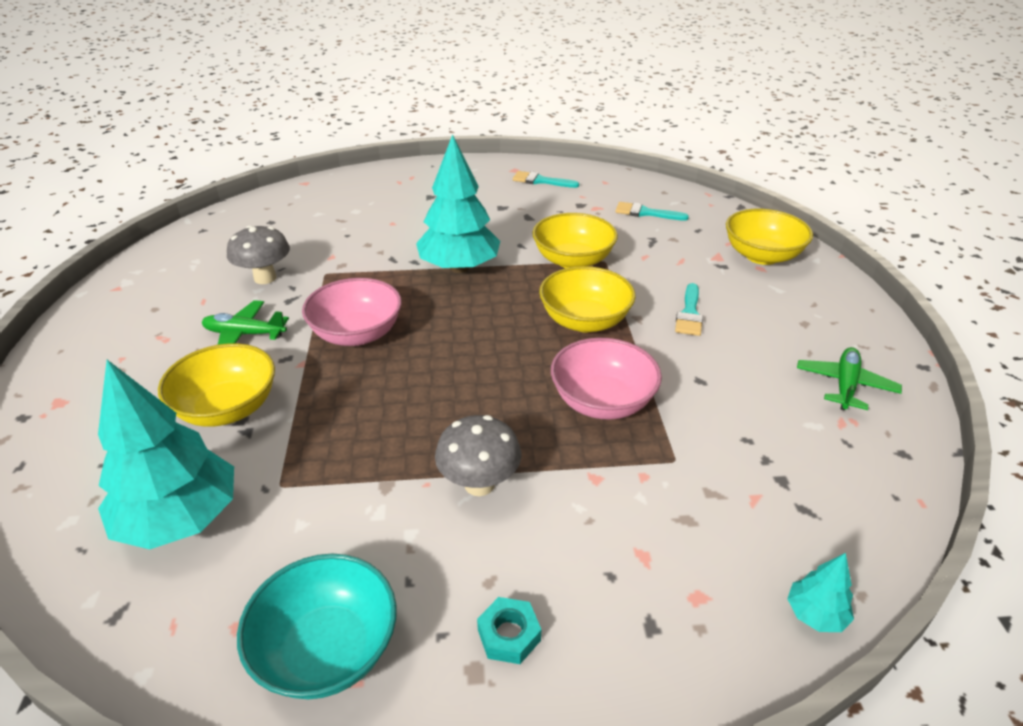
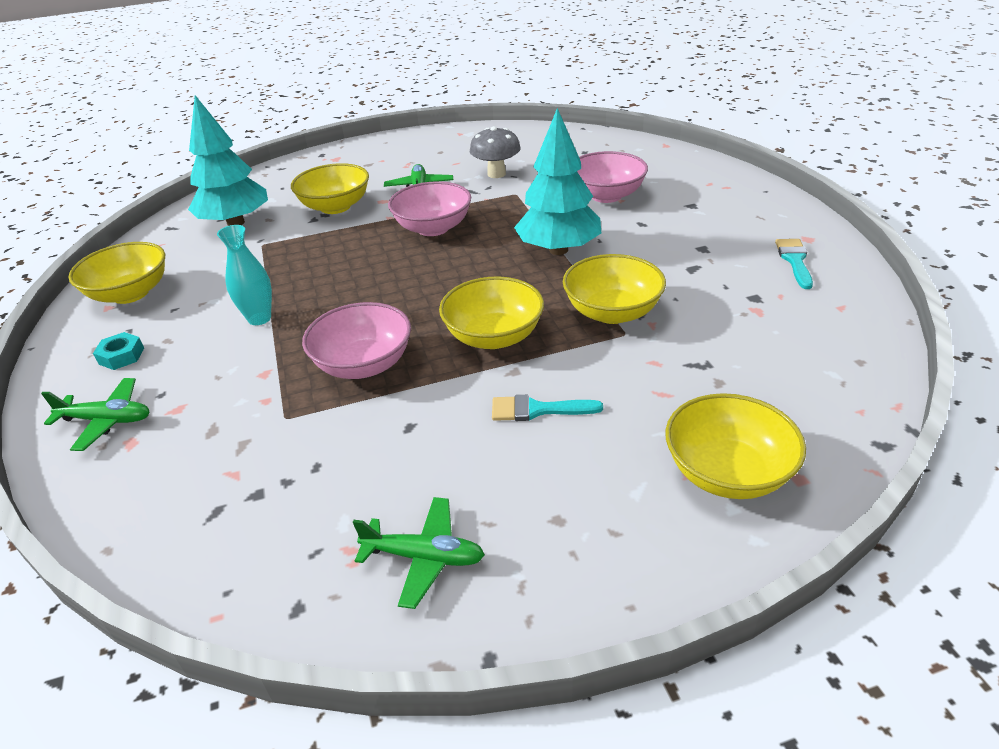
camera: 80 degrees right, 0 degrees up
turquoise bowl [237,554,397,699] -> yellow bowl [68,242,165,304]
grey mushroom [435,415,521,496] -> turquoise vase [217,225,272,325]
turquoise brush [615,202,689,221] -> none
turquoise tree [787,553,854,632] -> none
none -> green plane [41,378,149,451]
none -> pink bowl [577,151,648,203]

